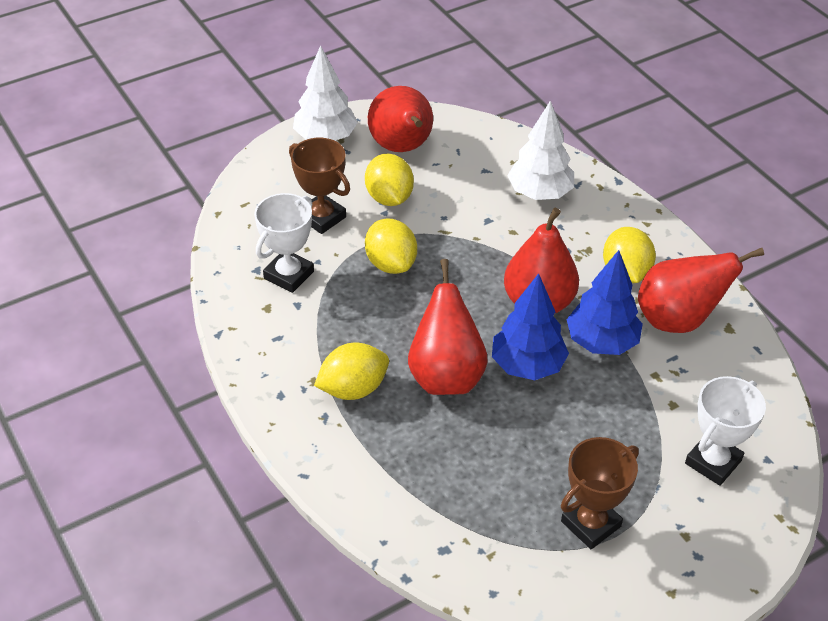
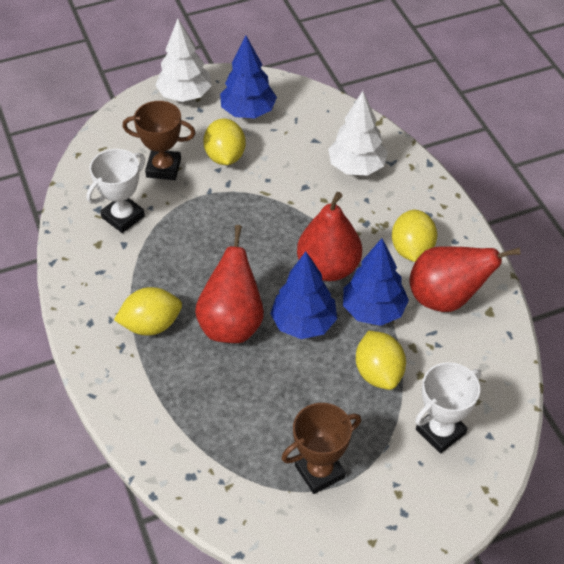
camera: 10 degrees right, 5 degrees up
brown trophy [289,138,350,234] -> brown trophy turned 45 degrees counterclockwise [123,101,196,180]
yellow lemon [365,218,417,274] -> yellow lemon moved to [356,331,406,390]
red pear [368,86,433,152] -> blue tree [220,35,277,118]

